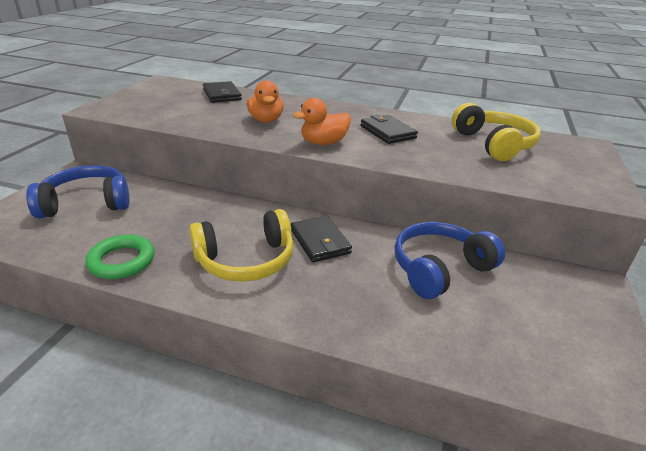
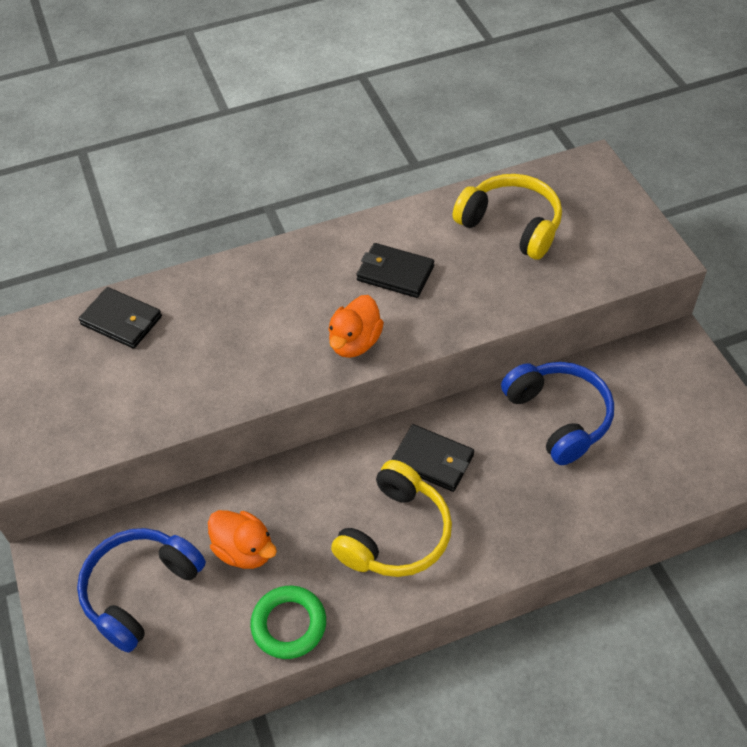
camera: 35 degrees left, 20 degrees up
orange duck [247,80,284,123] -> orange duck moved to [208,510,277,569]
blue headphones [395,222,505,299] -> blue headphones turned 135 degrees clockwise [501,362,614,465]

